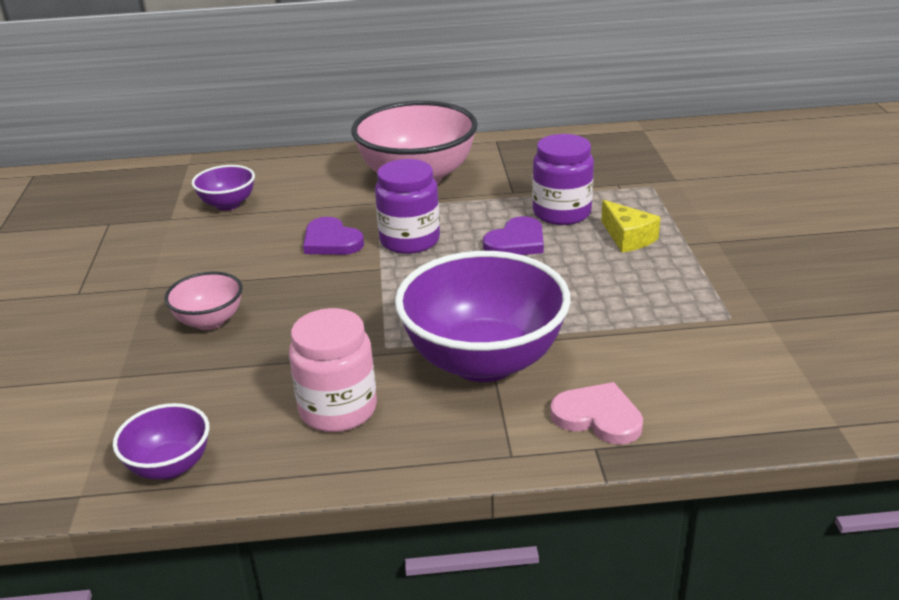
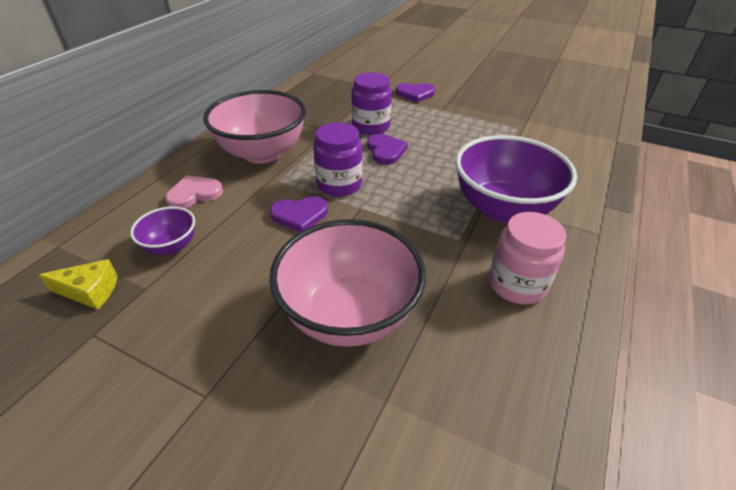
camera: 60 degrees left, 10 degrees up
purple bowl [113,403,209,480] -> none
pink bowl [165,272,243,330] -> pink bowl [270,219,426,347], size x2.05
pink heart [550,382,643,445] -> pink heart moved to [165,175,223,209]
yellow cheese [601,200,661,252] -> yellow cheese moved to [39,259,118,310]
none -> purple heart [396,83,435,103]

